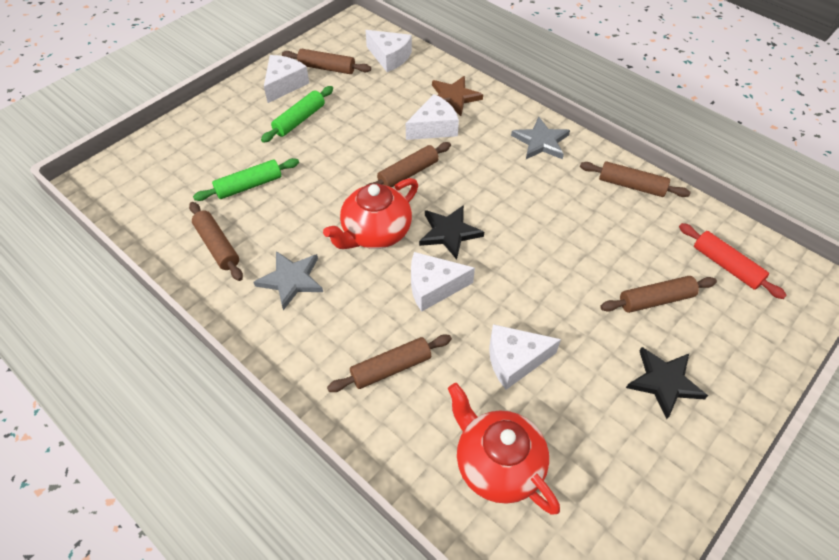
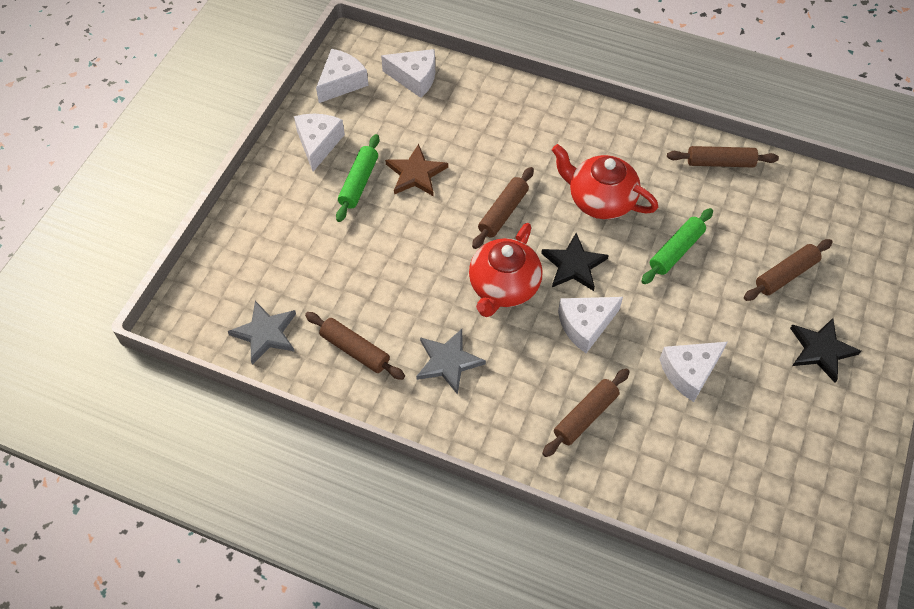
camera: 20 degrees left, 5 degrees up
green rolling pin [193,158,299,201] -> green rolling pin moved to [641,208,713,284]
brown rolling pin [282,49,371,74] -> none
white cheese [406,94,459,140] -> white cheese moved to [316,49,368,103]
brown star [432,76,483,116] -> brown star moved to [385,144,448,196]
red teapot [448,383,560,515] -> red teapot moved to [552,144,658,219]
grey star [511,117,570,159] -> grey star moved to [228,301,296,365]
red rolling pin [679,223,787,299] -> none

